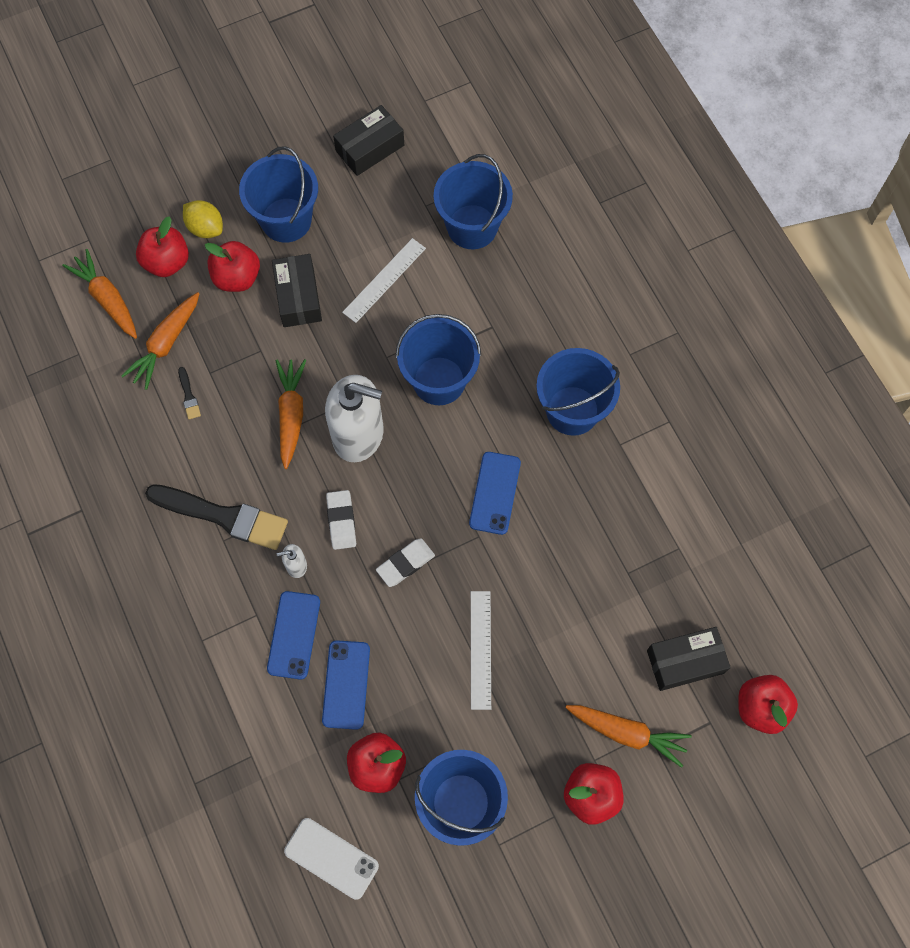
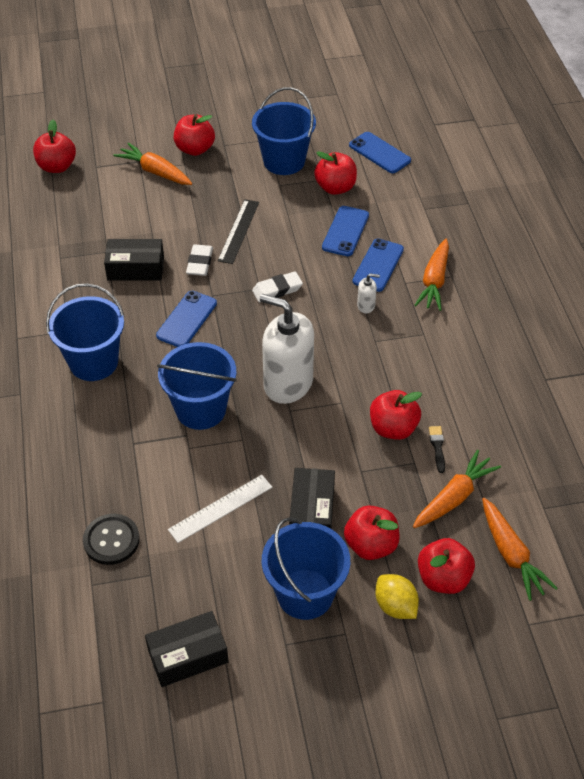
camera: 165 degrees left, 20 degrees down
black brush [145,484,288,550] -> none
orange carrot [276,359,306,469] -> orange carrot moved to [414,239,449,311]
white phone [284,818,379,900] -> blue phone [349,132,411,173]
white eraser [326,490,356,550] -> white eraser moved to [186,244,213,276]
blue bucket [434,154,513,249] -> black button [83,514,140,565]
white ruler [471,591,491,710] -> black ruler [218,199,259,264]
black box [647,627,731,691] -> black box moved to [104,239,164,281]
none -> red apple [370,390,422,440]

